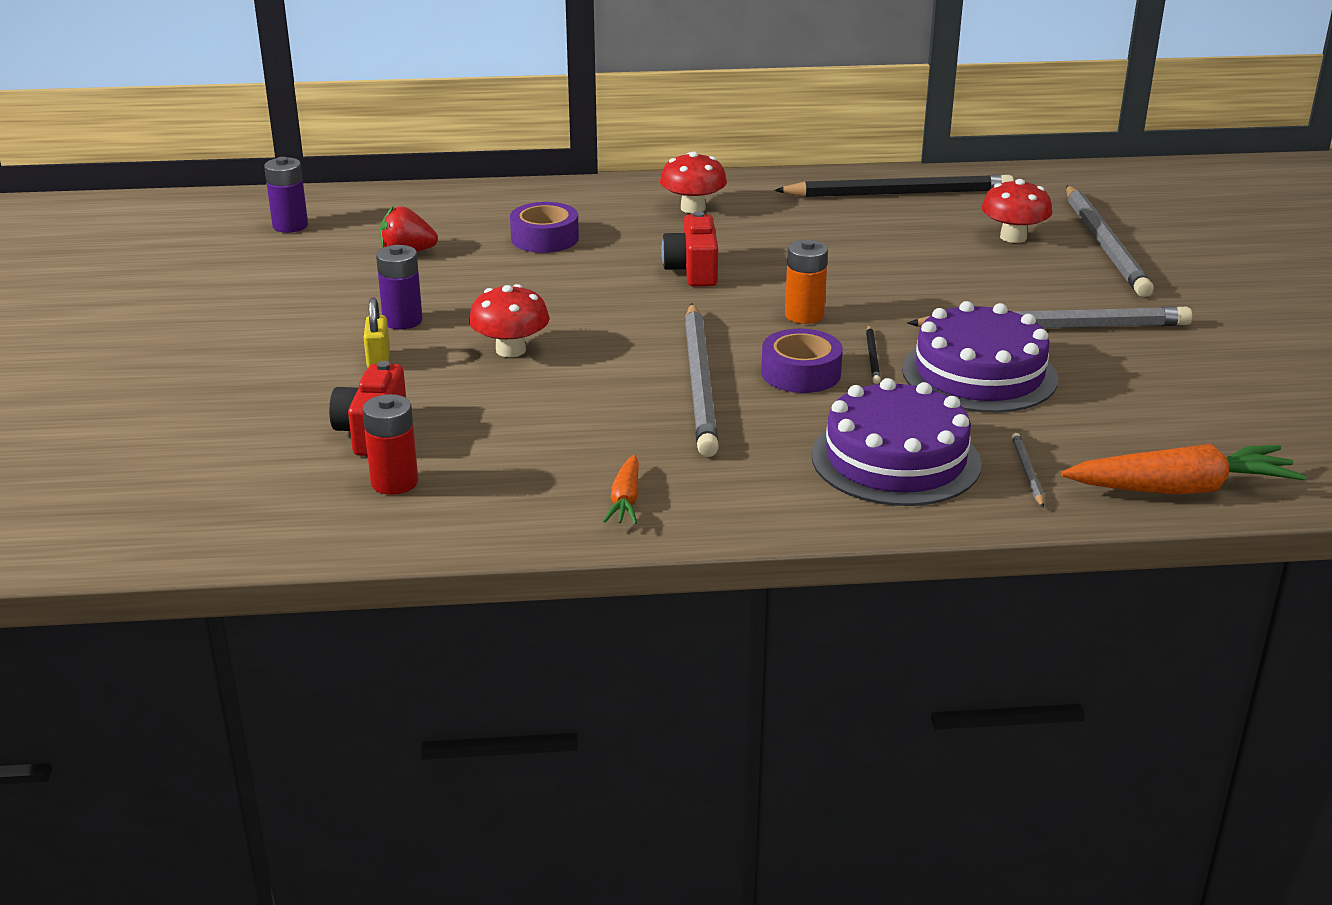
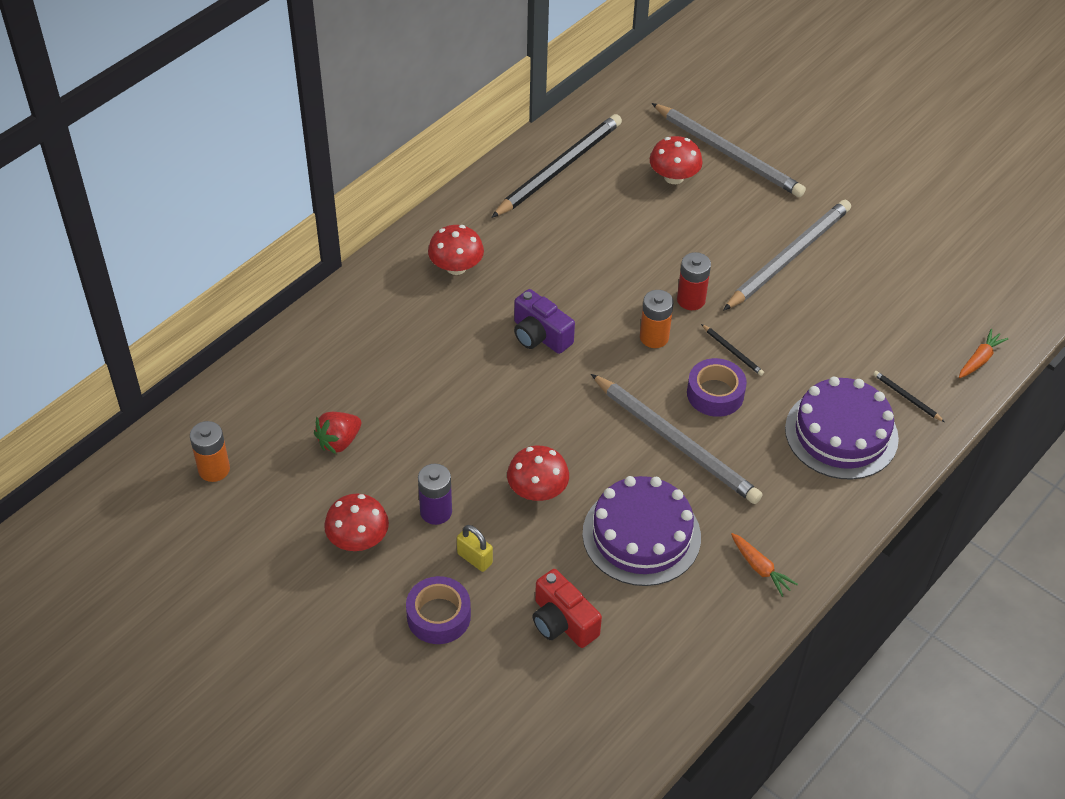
camera: 45 degrees left, 20 degrees up
purple battery [264,157,308,233] -> orange battery [190,421,230,482]
red battery [362,394,418,495] -> red battery moved to [677,252,711,310]
purple tape [510,202,579,253] -> purple tape moved to [406,576,471,644]
red camera [661,211,718,287] -> purple camera [514,289,575,354]
purple cake [902,301,1058,413] -> purple cake moved to [582,476,701,586]
grey pencil [1012,433,1044,508] -> black pencil [873,371,945,422]
orange carrot [1061,444,1306,494] -> orange carrot [959,329,1008,378], size x0.52
none -> red mushroom [324,494,389,551]

